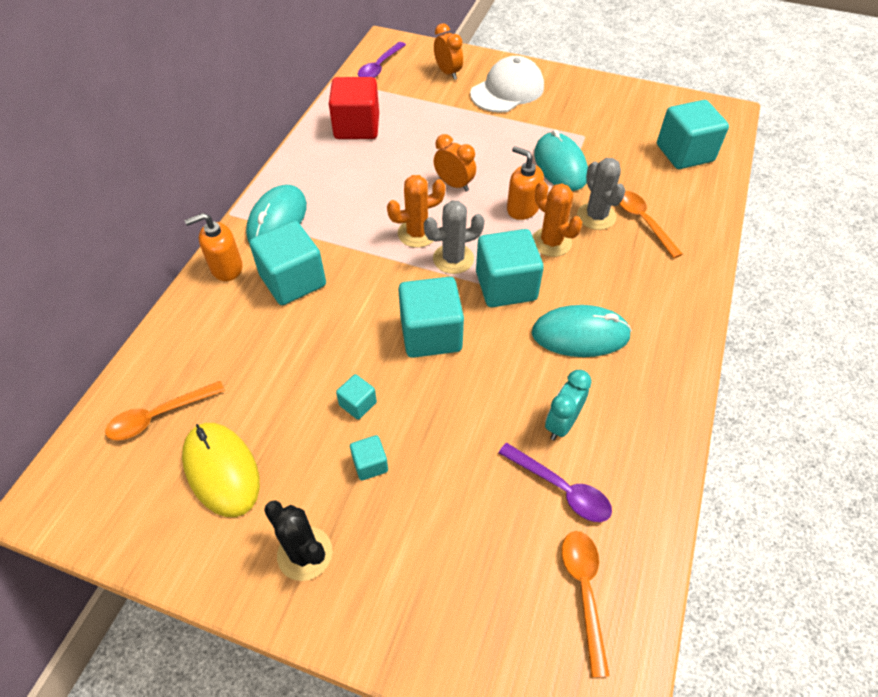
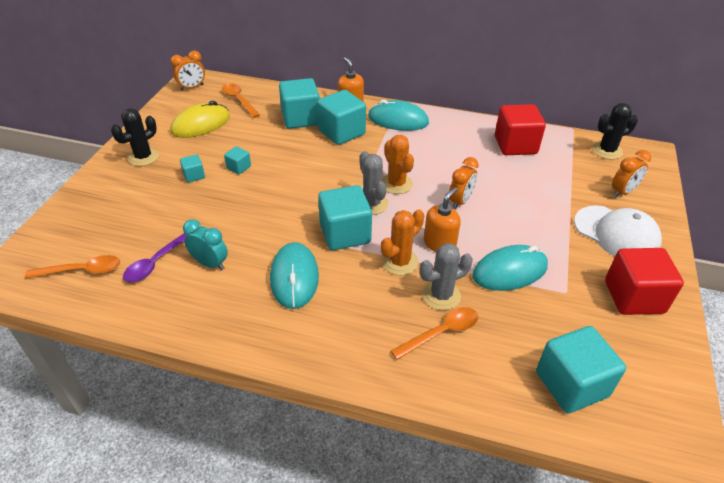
camera: 85 degrees right, 10 degrees down
purple spoon [358,42,406,78] -> black cactus [592,103,638,160]
turquoise cube [398,277,464,358] -> turquoise cube moved to [279,78,320,129]
none -> orange clock [171,51,205,91]
none -> red cube [605,248,684,315]

